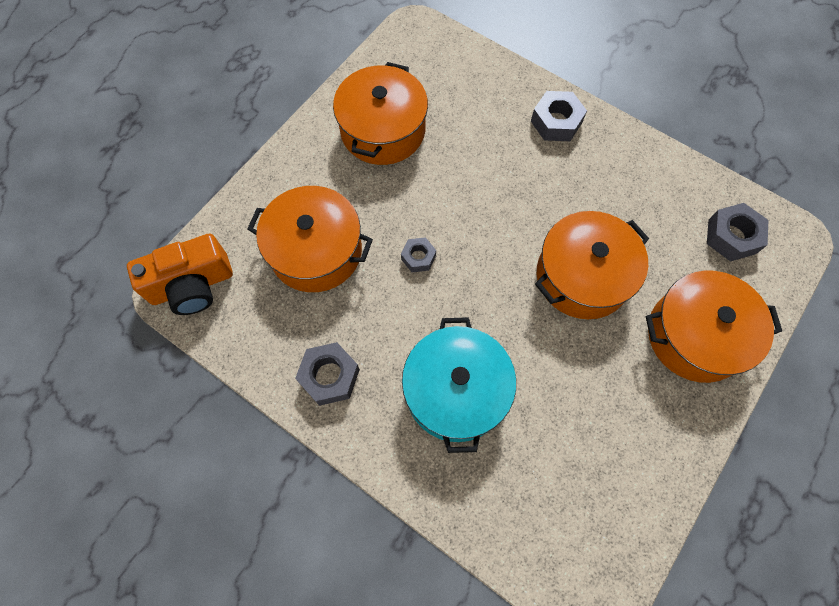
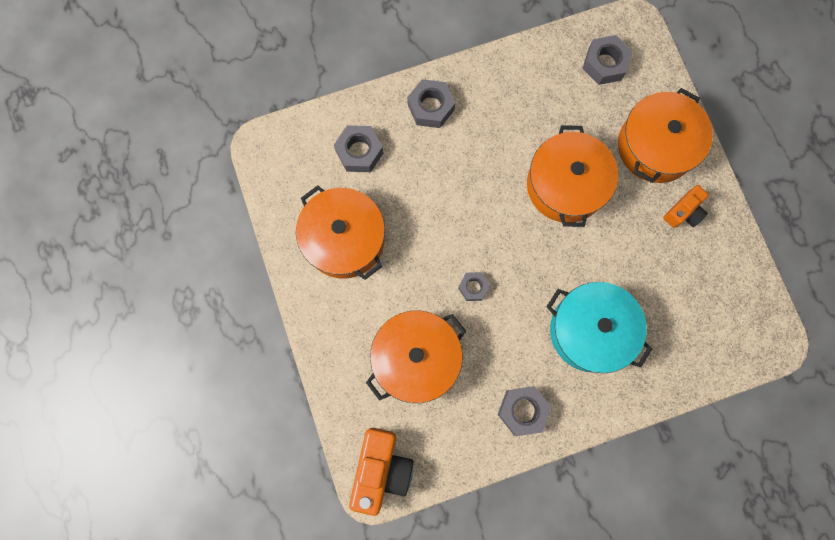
camera: 55 degrees left, 10 degrees up
none -> grey nut [334,125,384,172]
none -> orange camera [663,185,709,228]

